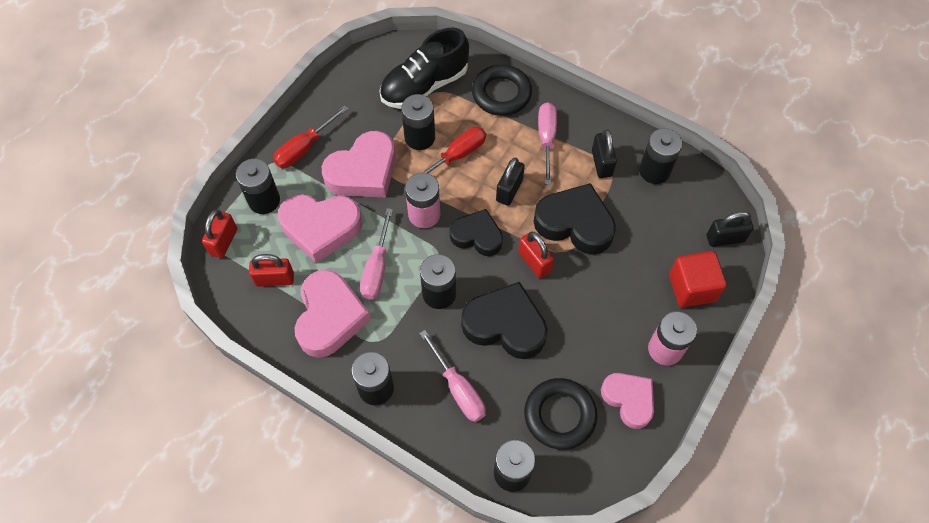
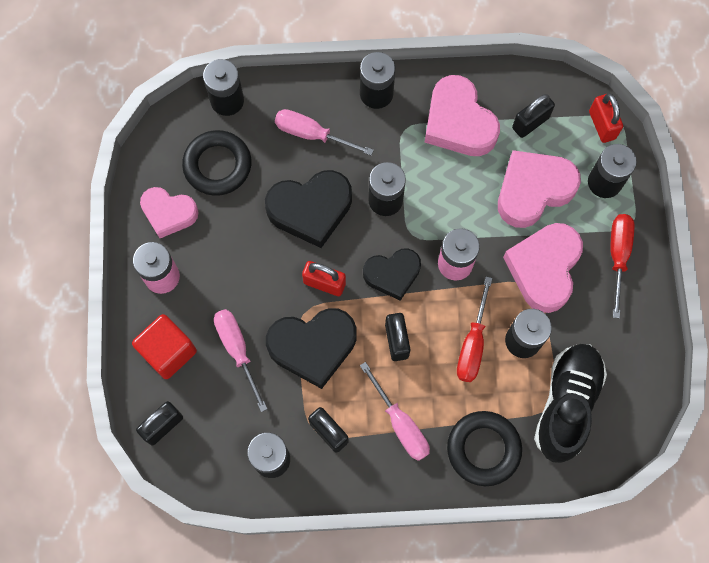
camera: 145 degrees right, 10 degrees up
red padlock [249,254,294,287] -> black padlock [512,94,555,138]
pink screwdriver [360,208,393,300] -> pink screwdriver moved to [214,309,267,412]

